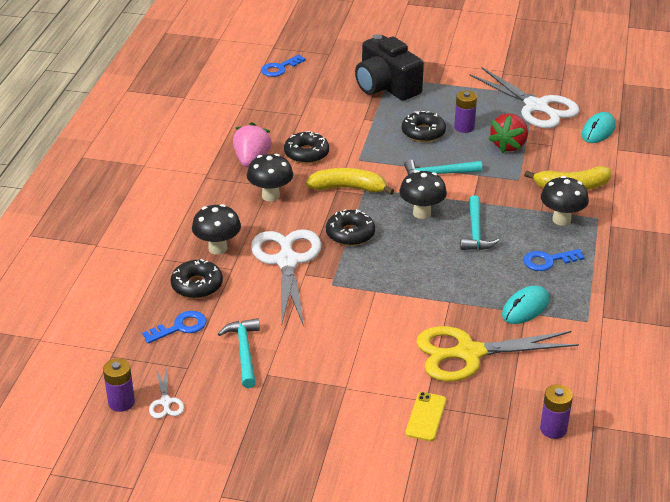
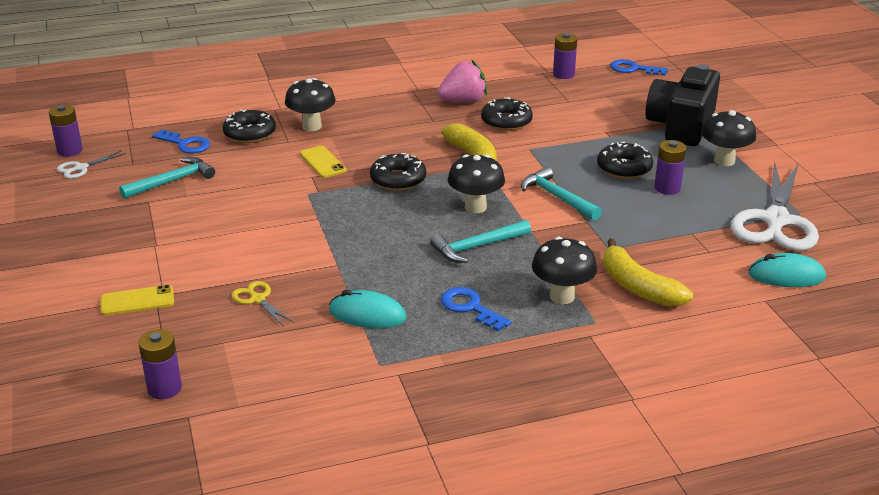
camera: 60 degrees right, 5 degrees down
black mushroom [247,154,293,201] -> black mushroom moved to [701,110,756,166]
white scissors [251,229,322,326] -> yellow phone [300,146,346,178]
yellow scissors [416,326,579,382] -> yellow scissors [231,281,294,327], size x0.43
red strawberry [488,113,528,153] -> none
none -> purple battery [553,33,577,79]

